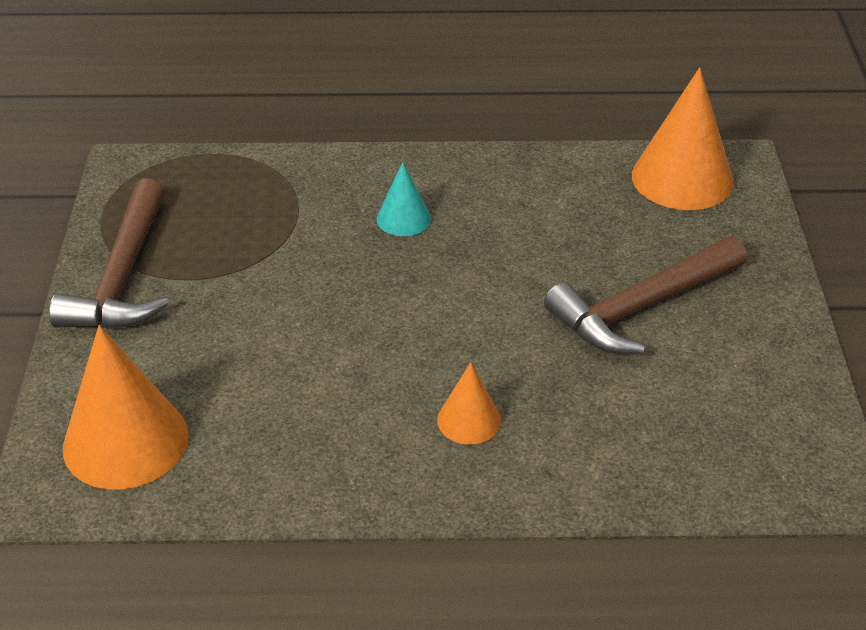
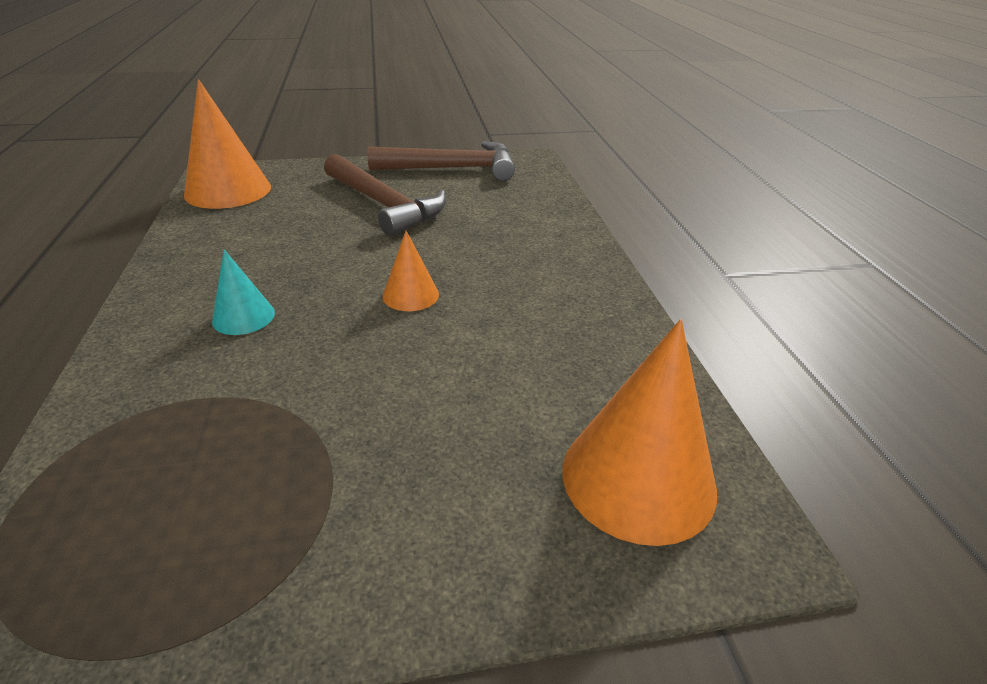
camera: 100 degrees left, 5 degrees down
brown hammer [49,178,169,329] -> brown hammer moved to [367,141,515,181]
orange cone [437,362,501,445] -> orange cone moved to [383,231,439,311]

